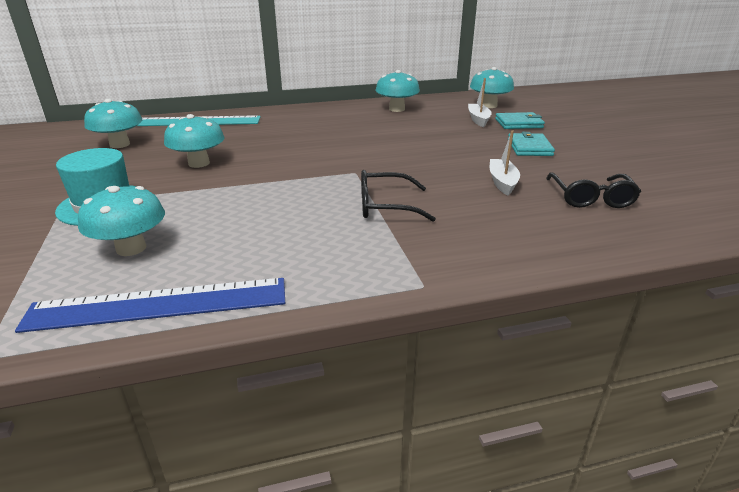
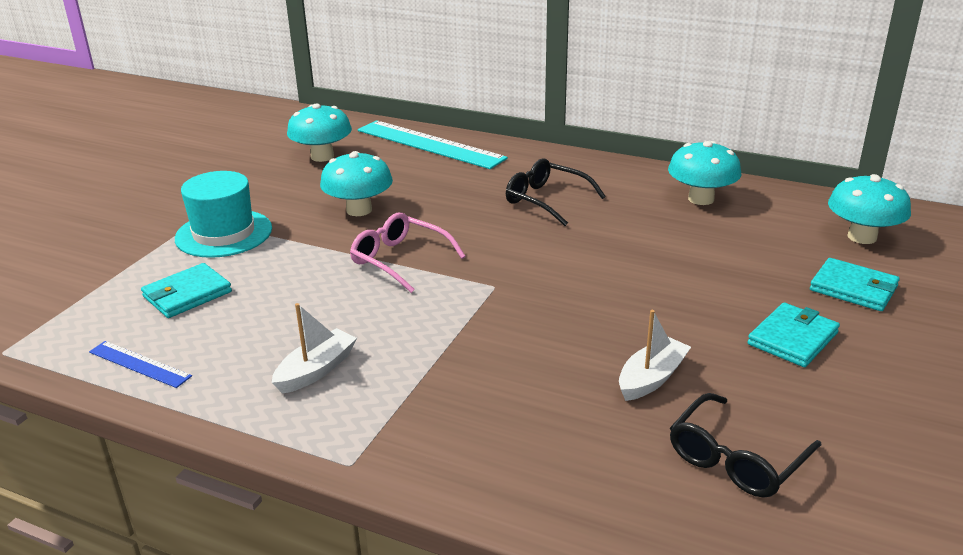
camera: 40 degrees right, 0 degrees up
blue ruler [15,278,285,333] -> blue ruler [89,341,192,388], size x0.49
turquoise mushroom [78,186,165,256] -> turquoise wallet [141,263,232,318]
black glasses [361,170,436,222] -> black glasses moved to [506,158,606,226]
white boat [468,78,492,127] -> white boat moved to [272,303,357,394]
none -> pink glasses [350,213,466,293]

